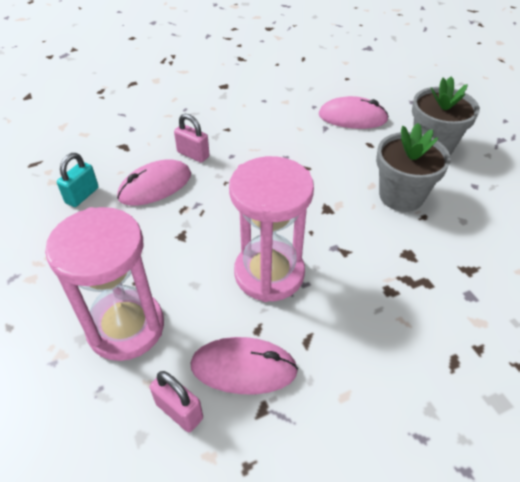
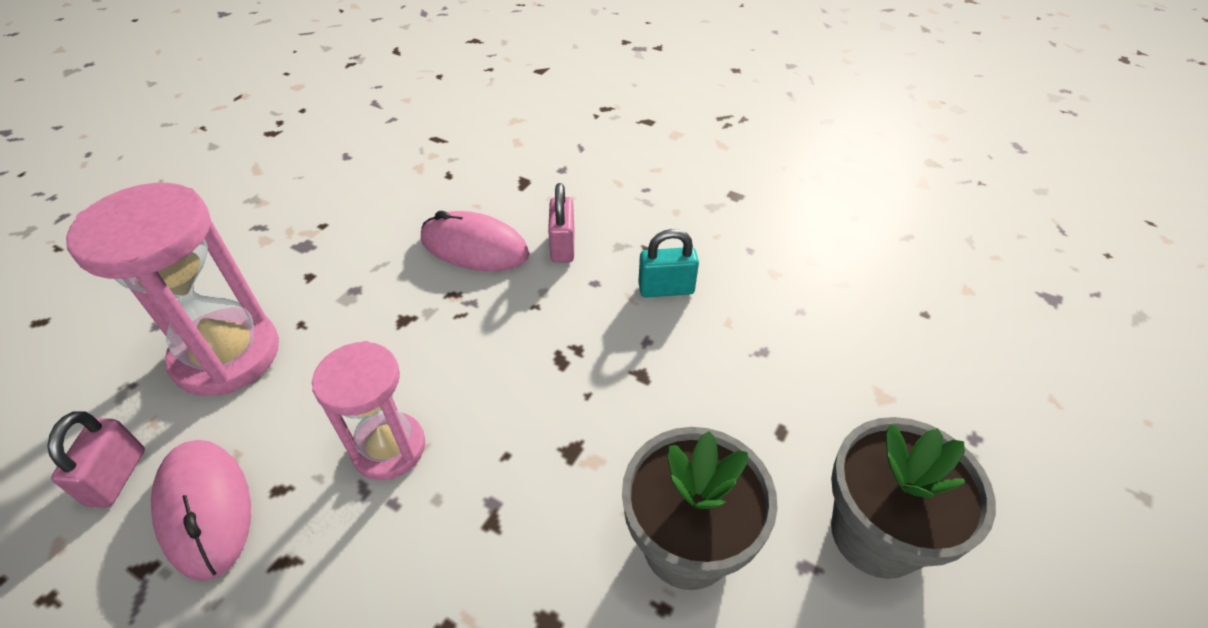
camera: 55 degrees right, 0 degrees up
turquoise padlock [57,153,99,207] -> turquoise padlock moved to [638,229,699,297]
pink hourglass [229,156,314,302] -> pink hourglass [312,341,425,480], size x0.64
pink mouse [319,96,389,129] -> none

